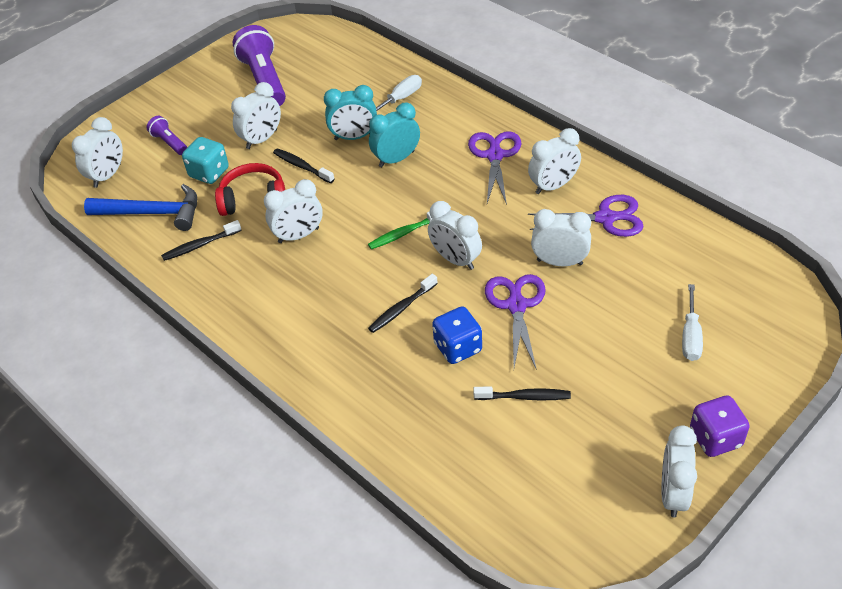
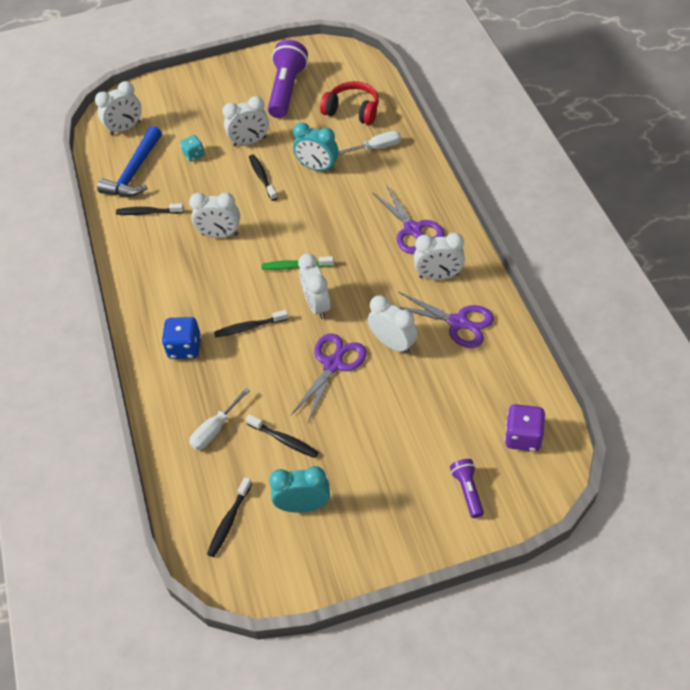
camera: 30 degrees right, 5 degrees up
blue hammer [84,184,197,231] -> blue hammer turned 75 degrees clockwise [97,126,162,197]
purple flashlight [147,116,187,155] -> purple flashlight moved to [450,459,484,518]
turquoise dice [182,137,229,184] -> turquoise dice [180,135,205,162], size x0.65
red headphones [215,163,285,216] -> red headphones moved to [320,81,379,125]
turquoise clock [369,103,420,167] -> turquoise clock moved to [269,466,330,513]
blue dice [432,307,482,364] -> blue dice moved to [162,317,201,359]
purple scissors [468,131,522,205] -> purple scissors turned 120 degrees clockwise [372,186,445,254]
white clock [661,425,697,518] -> none
white screwdriver [682,284,703,361] -> white screwdriver moved to [189,388,250,450]
purple dice [690,396,750,457] -> purple dice moved to [505,404,546,451]
none -> black toothbrush [207,477,252,557]

